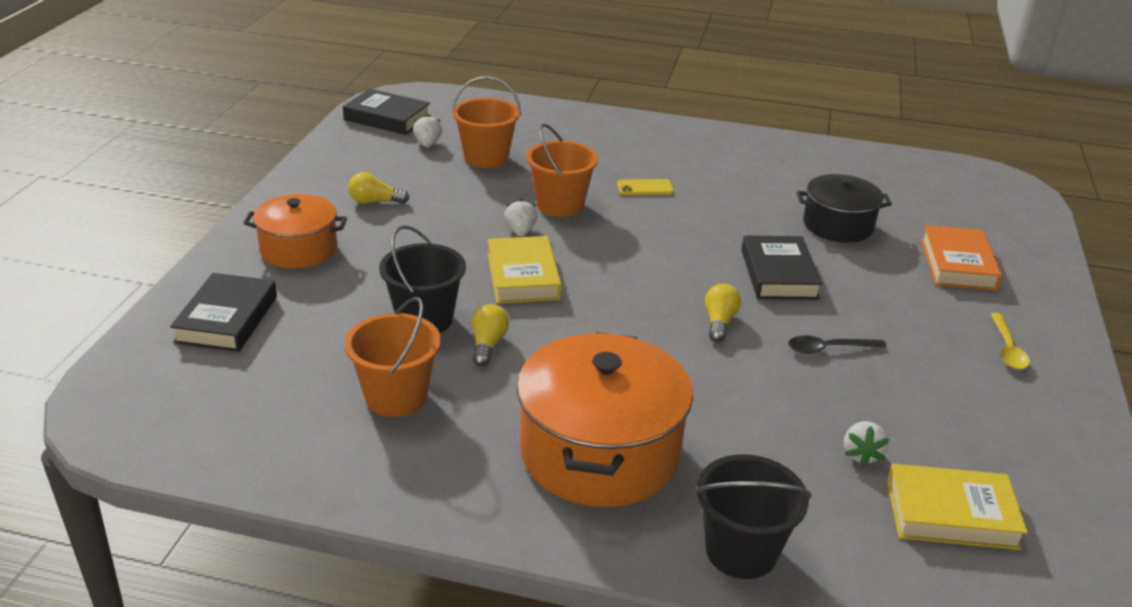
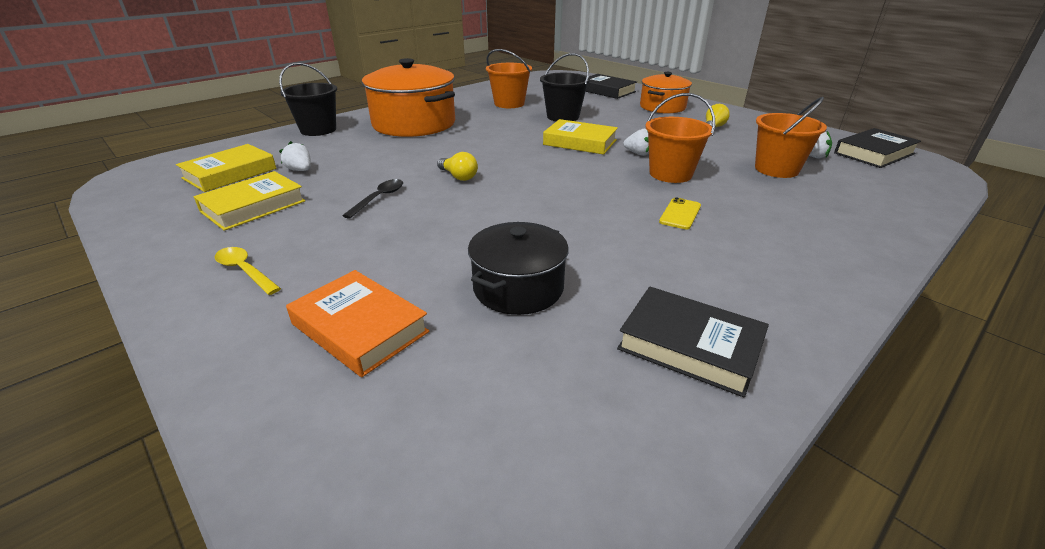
camera: 125 degrees right, 0 degrees up
yellow light bulb [471,304,509,366] -> none
black book [741,236,823,300] -> black book moved to [617,287,769,397]
none -> yellow book [194,171,306,231]

